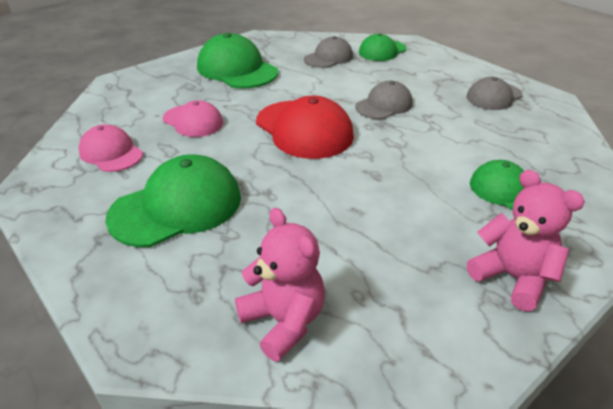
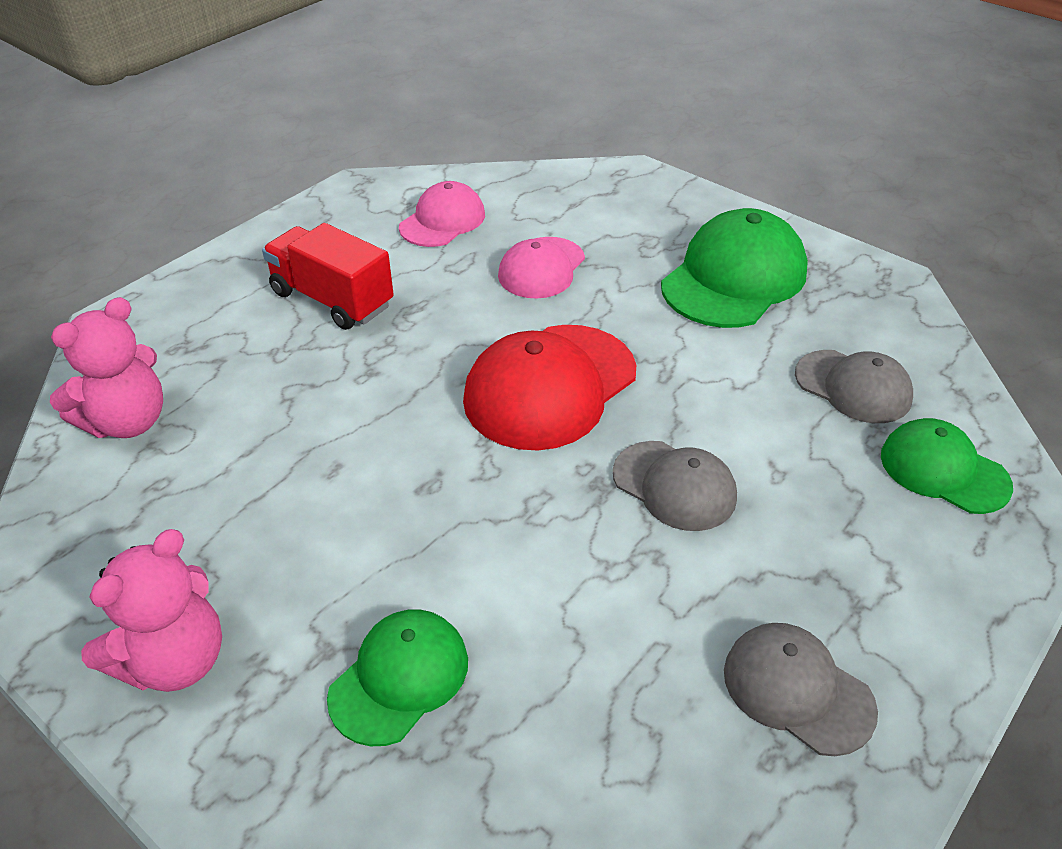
camera: 80 degrees right, 5 degrees up
green cap [105,154,241,247] -> red truck [262,223,394,330]

